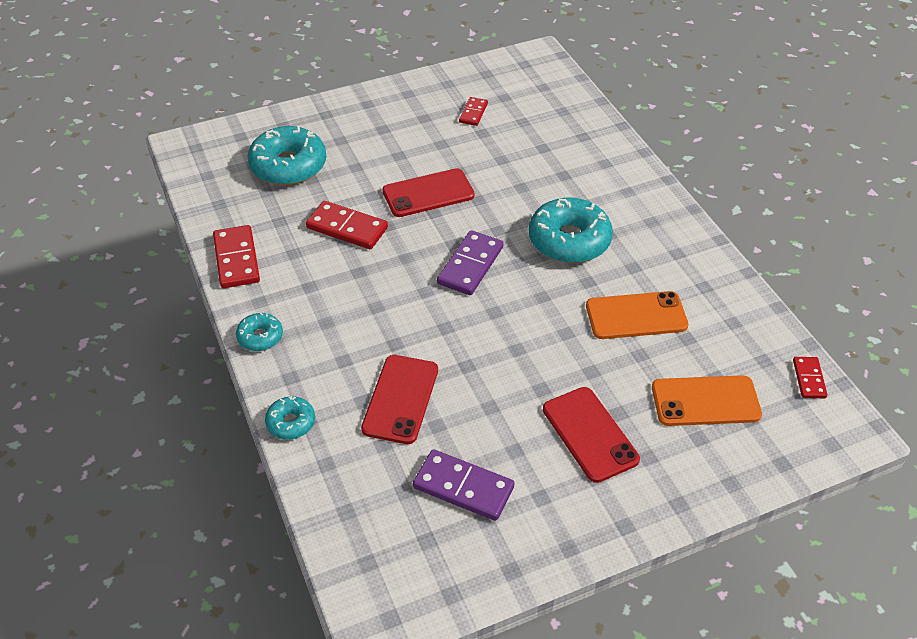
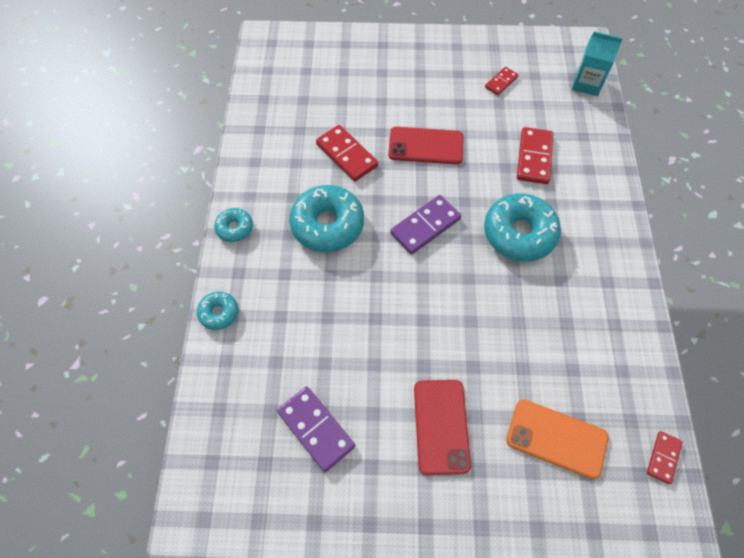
camera: 25 degrees right, 15 degrees up
red domino [213,225,260,288] -> red domino moved to [517,127,553,184]
turquoise donut [247,126,326,185] -> turquoise donut moved to [289,185,364,252]
red phone [361,355,438,444] -> none
orange phone [586,291,688,339] -> none
none -> turquoise carton [572,31,623,96]

